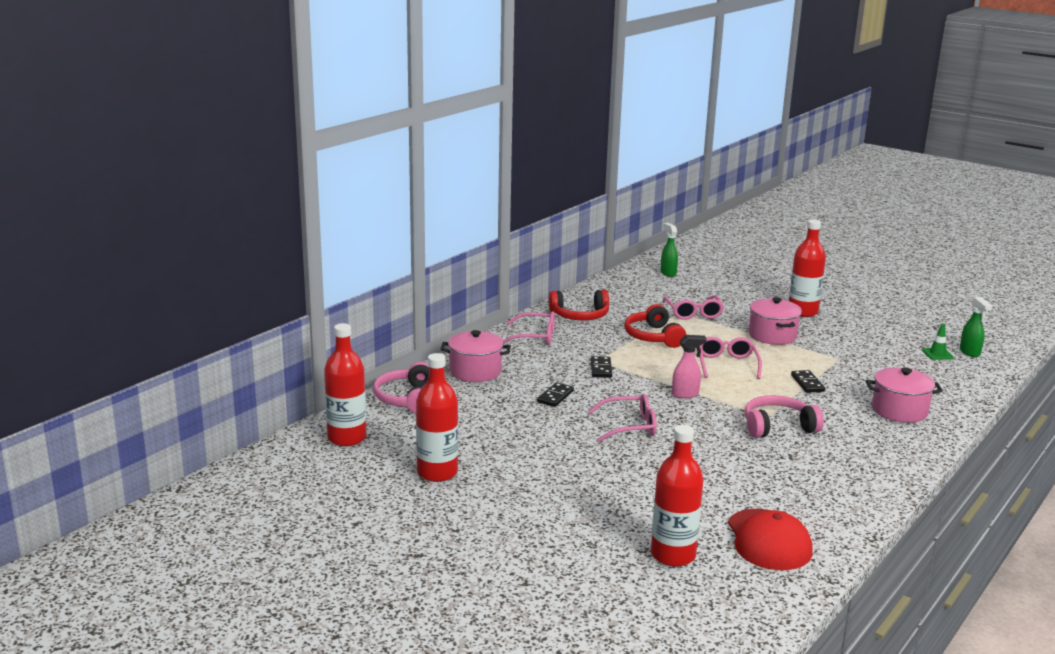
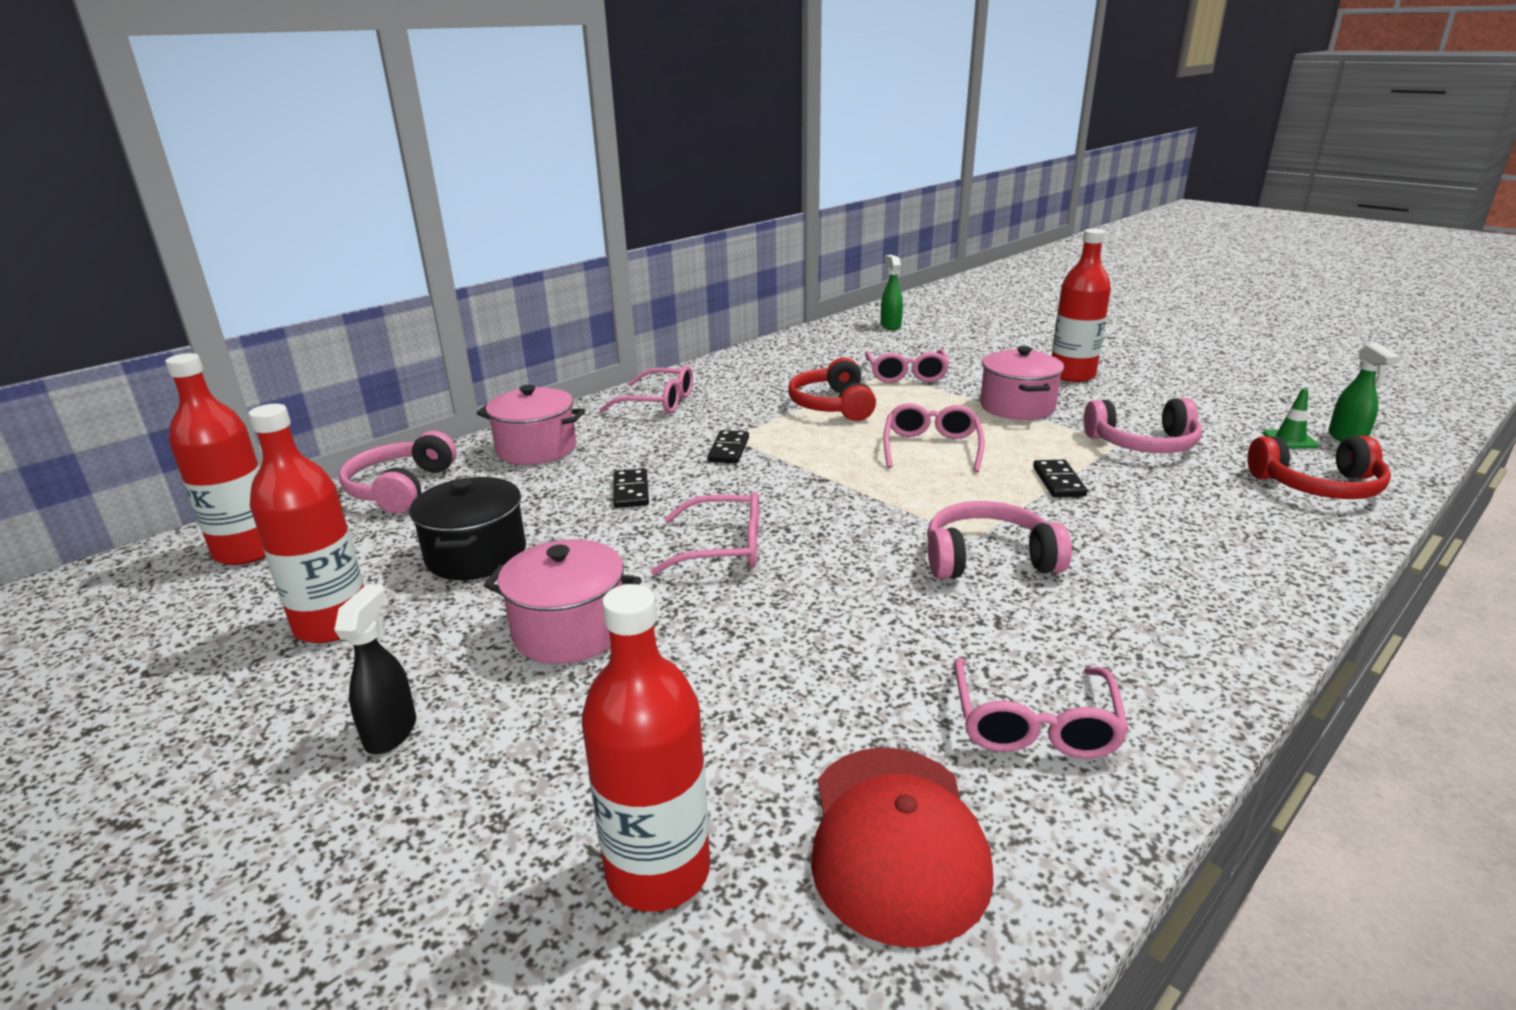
camera: 10 degrees right, 5 degrees up
black domino [537,382,574,407] -> black domino turned 45 degrees counterclockwise [613,468,649,508]
red headphones [549,290,609,320] -> red headphones moved to [1247,436,1391,499]
pink spray bottle [672,335,707,398] -> none
pink pot [866,368,943,423] -> pink pot moved to [484,539,641,664]
none -> black spray bottle [334,584,416,754]
none -> black pot [409,477,526,580]
none -> pink glasses [954,658,1129,759]
none -> pink headphones [1084,398,1202,453]

